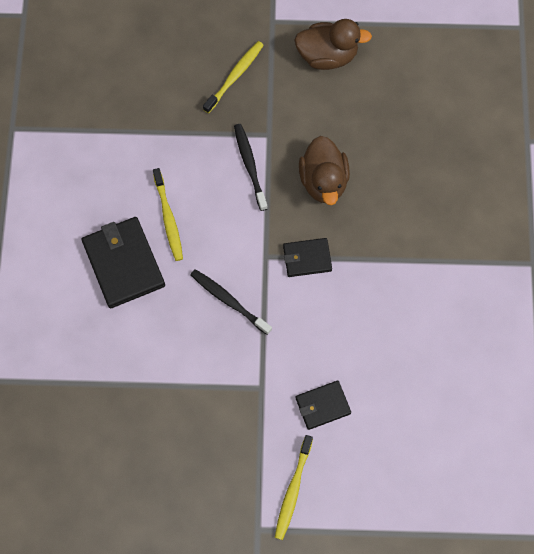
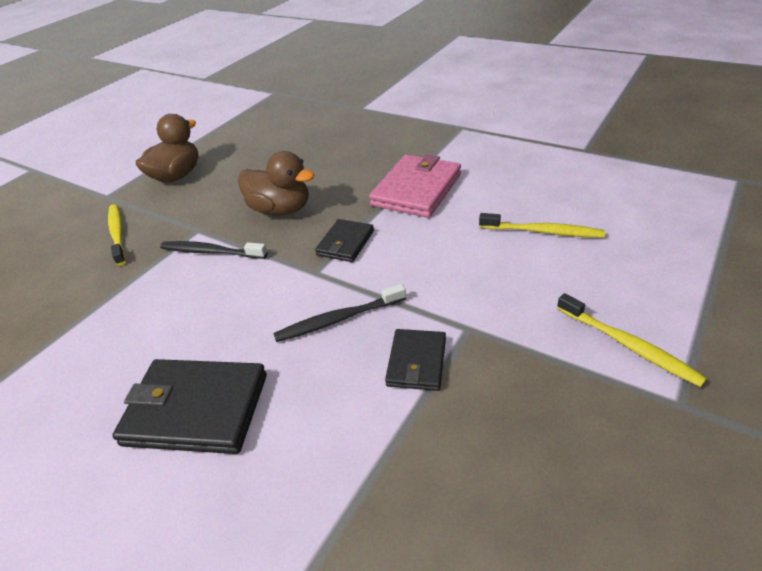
camera: 55 degrees left, 30 degrees down
yellow toothbrush [153,168,183,261] -> yellow toothbrush moved to [479,213,605,238]
black wallet [295,381,351,430] -> black wallet moved to [385,329,446,391]
none -> pink wallet [369,154,461,218]

